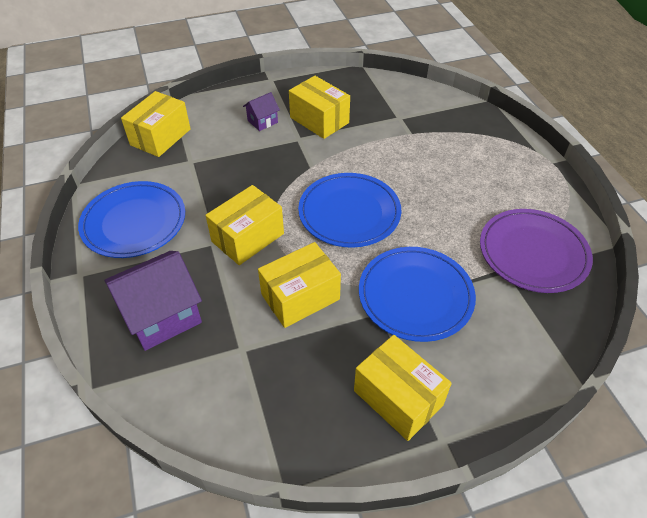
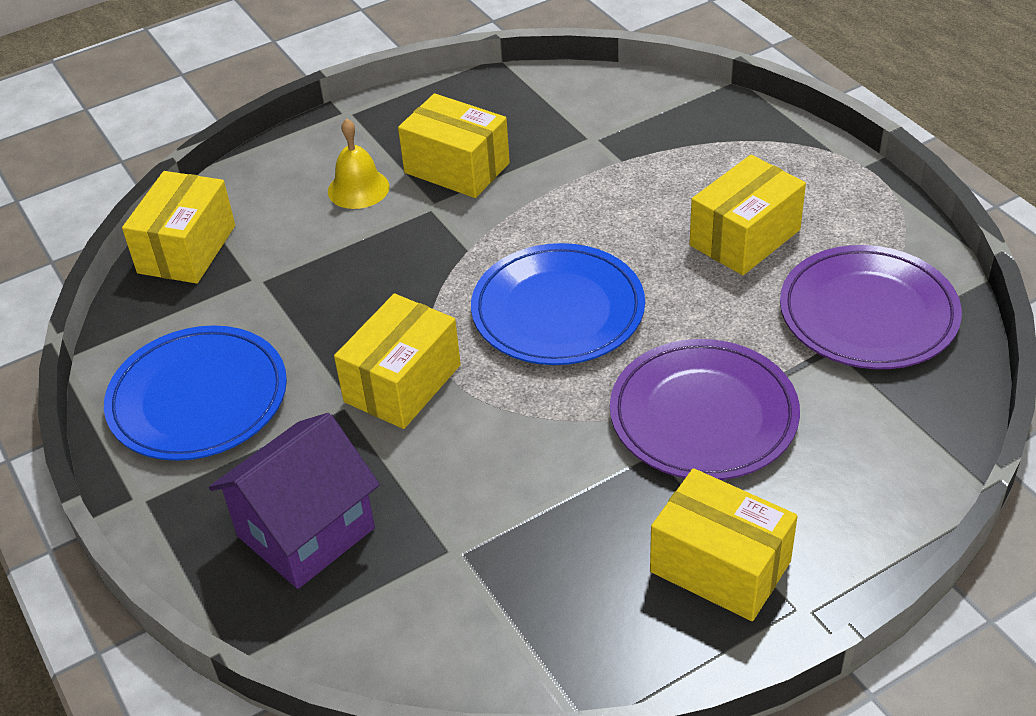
camera: 10 degrees left, 5 degrees down
purple house [243,92,280,131] -> yellow bell [328,118,390,209]
yellow box [258,242,341,328] -> yellow box moved to [690,155,806,275]
blue plate [359,247,476,342] -> purple plate [610,339,800,480]

